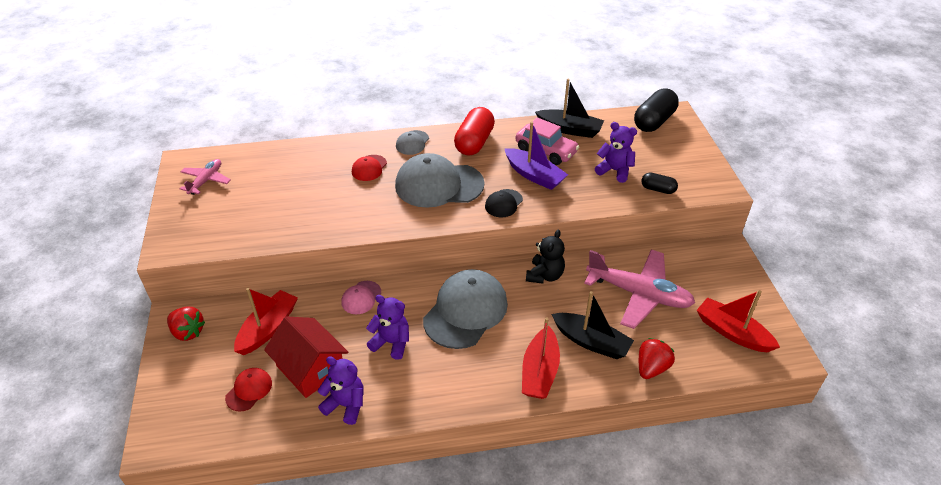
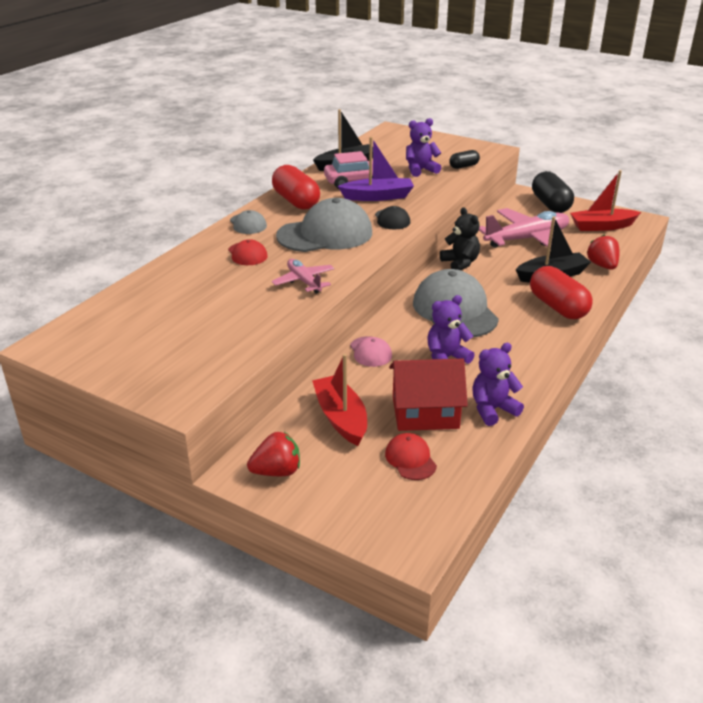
camera: 50 degrees left, 10 degrees down
pink plane [179,159,231,195] -> pink plane moved to [272,259,335,294]
grey cap [395,153,485,208] -> grey cap turned 150 degrees counterclockwise [276,198,372,252]
red boat [522,317,560,399] -> red capsule [530,266,593,319]
black capsule [634,88,679,132] -> black capsule moved to [532,171,574,213]

